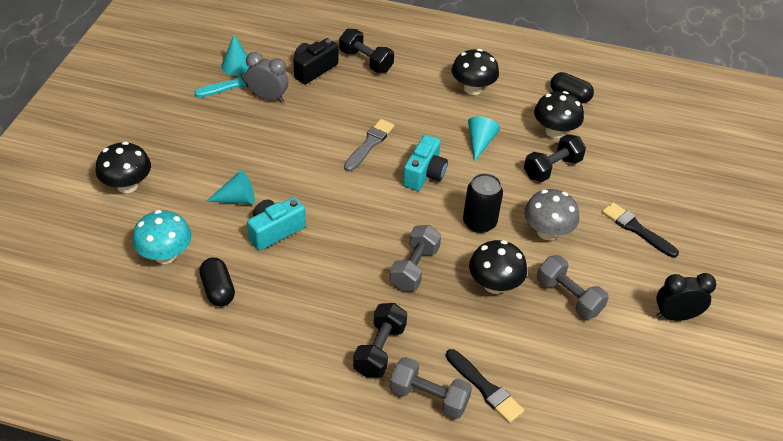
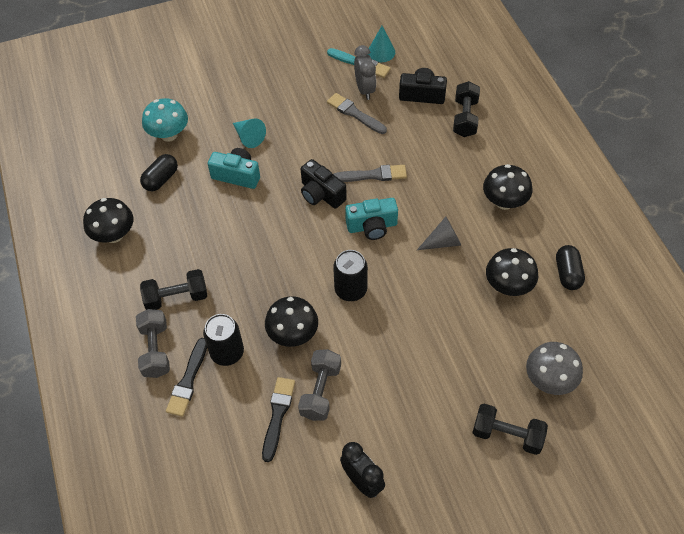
camera: 60 degrees right, 10 degrees up
black mushroom [96,142,151,193] -> black mushroom moved to [83,198,133,243]
grey dumbbell [389,225,441,291] -> none
turquoise cone [468,117,500,162] -> grey cone [417,217,461,250]
black dumbbell [524,134,586,182] -> black dumbbell moved to [472,404,548,455]
grey mushroom [524,189,579,240] -> grey mushroom moved to [526,342,583,395]
black brush [602,202,679,258] -> black brush moved to [262,377,295,462]
none -> black can [203,314,244,366]
none -> black camera [301,159,347,209]
none -> grey brush [327,93,387,134]

